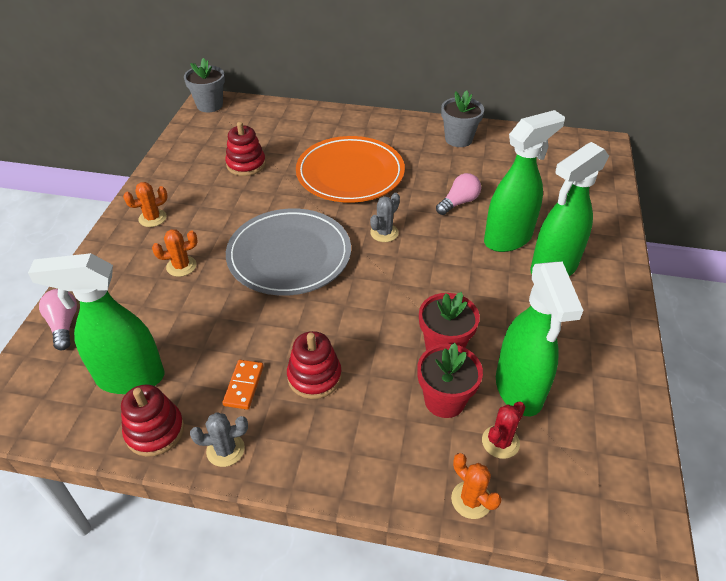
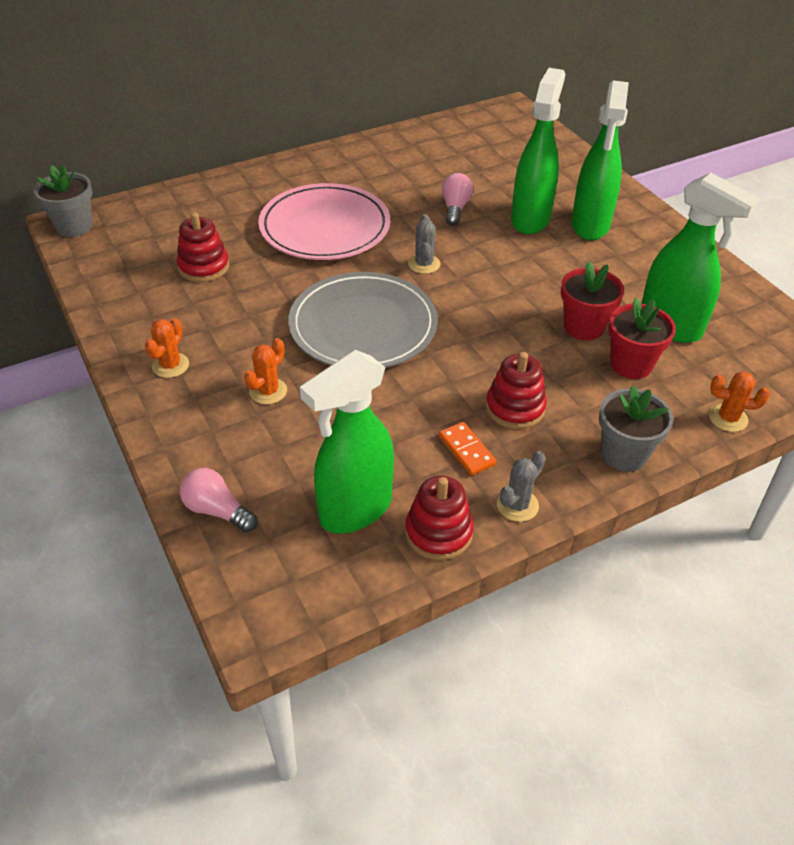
camera: 40 degrees left, 0 degrees up
orange plate [296,136,405,203] -> pink plate [258,183,390,260]
grey flower pot [441,91,484,147] -> grey flower pot moved to [599,385,673,472]
red cactus [482,401,525,459] -> none

